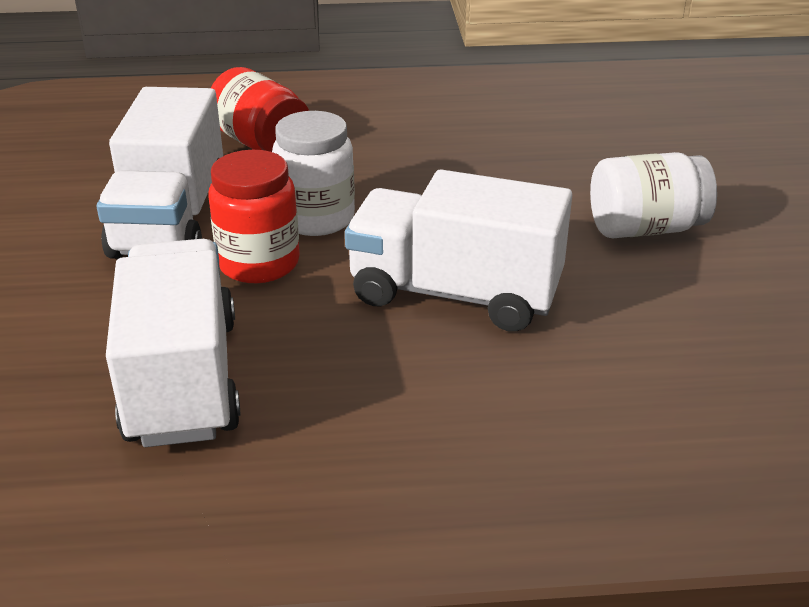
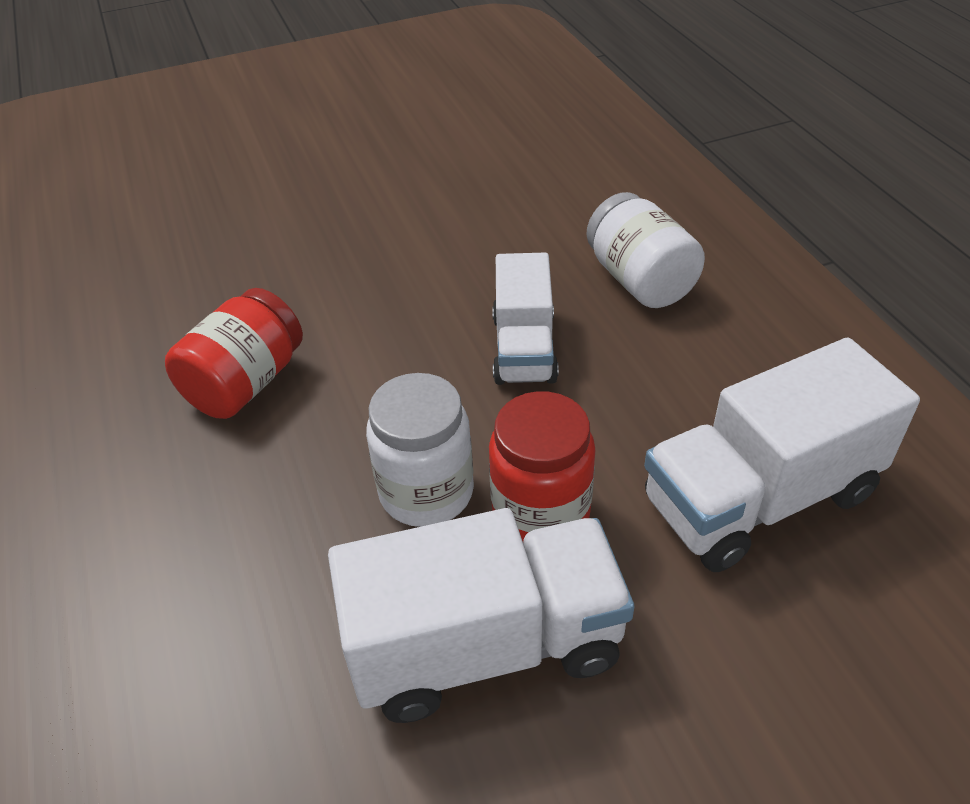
camera: 105 degrees left, 10 degrees up
red jar [211,67,309,152] -> red jar moved to [165,288,303,419]
white truck [345,169,572,332] -> white truck [492,253,559,385], size x0.64
white jar [590,152,717,238] -> white jar moved to [586,192,705,308]

